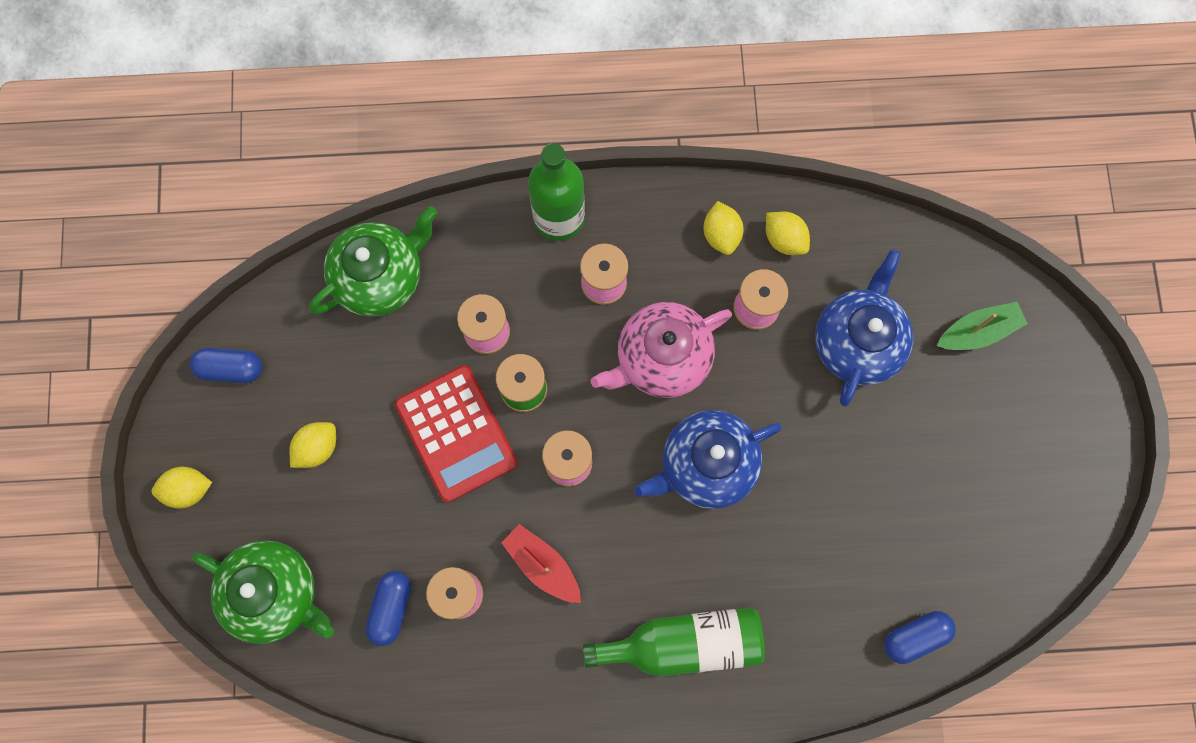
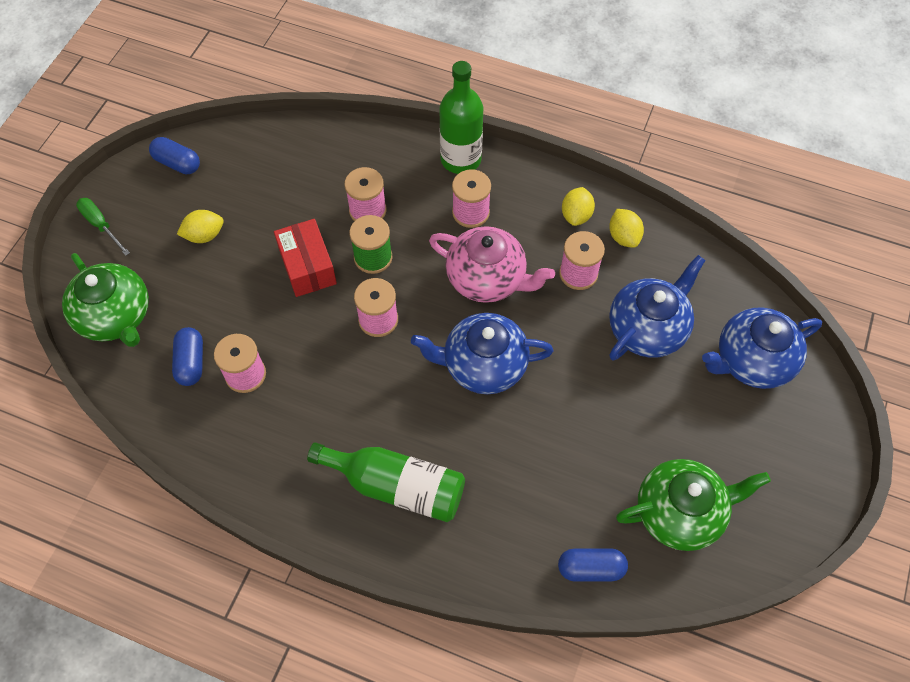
camera: 25 degrees right, 15 degrees down
yellow lemon [152,467,212,509] -> green screwdriver [76,198,130,256]
green teapot [309,206,437,317] -> green teapot moved to [616,459,771,551]
blue capsule [365,571,411,646] -> blue capsule turned 45 degrees counterclockwise [172,327,203,386]
red calculator [395,365,518,503] -> red box [274,219,337,297]
red boat [501,524,581,603] -> none
pink teapot [591,302,732,398] -> pink teapot turned 150 degrees counterclockwise [429,226,555,303]
green boat [937,302,1028,350] -> blue teapot [702,307,822,389]

